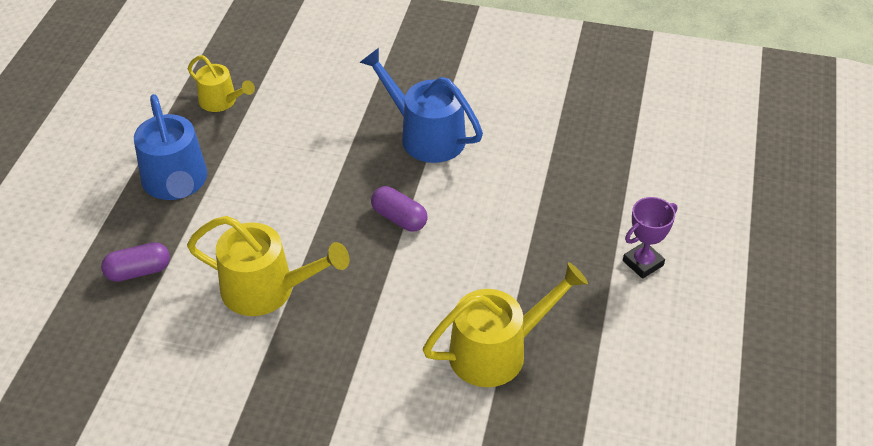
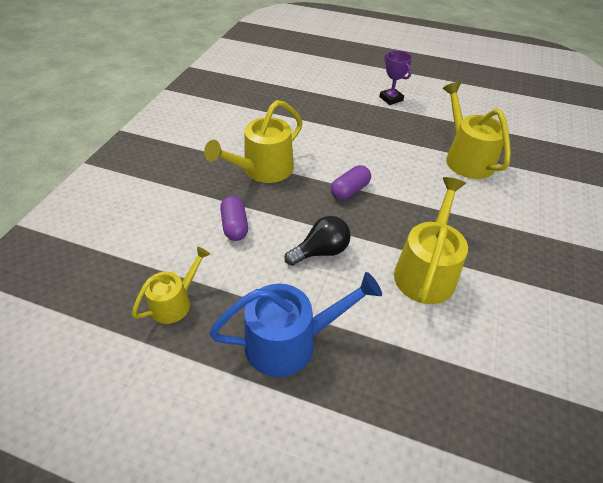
camera: 85 degrees left, 0 degrees up
purple capsule [101,242,170,282] -> purple capsule moved to [220,196,248,241]
blue watering can [359,48,483,163] -> yellow watering can [204,100,303,183]
none -> black light bulb [284,216,351,266]

